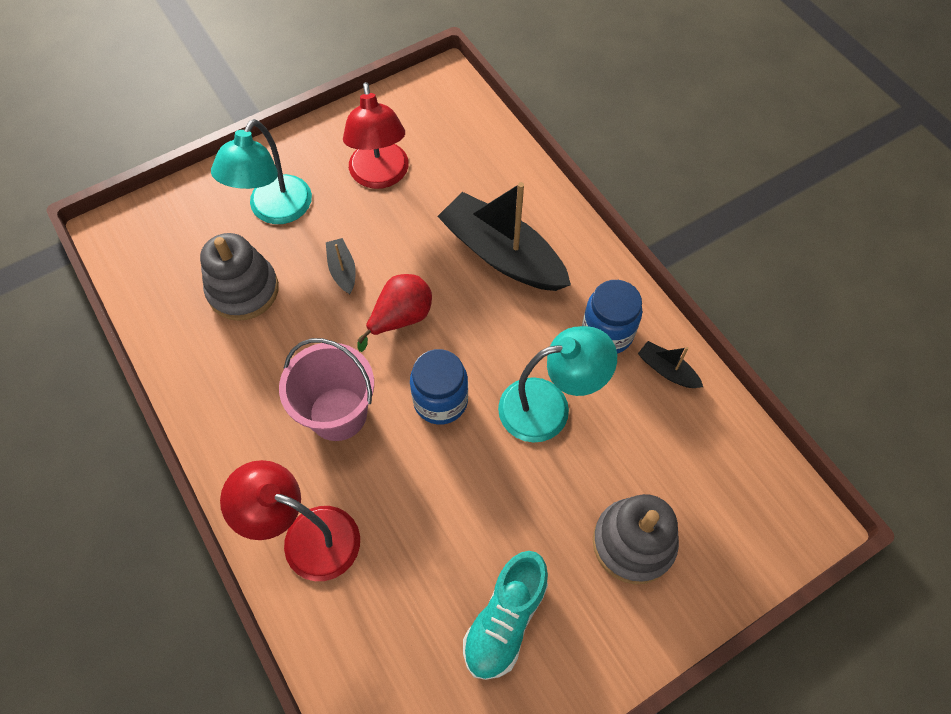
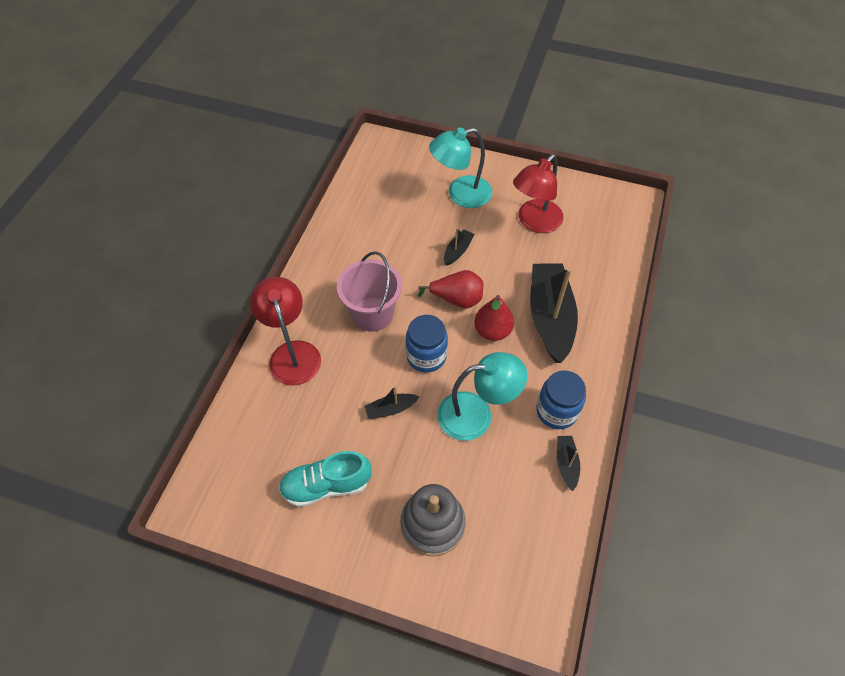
camera: 50 degrees right, 5 degrees down
grey stacking toy [200,233,279,321] -> none
turquoise lamp [498,326,617,443] -> turquoise lamp turned 45 degrees counterclockwise [437,352,527,441]
none -> black boat [365,386,419,419]
none -> red pear [474,295,514,341]

